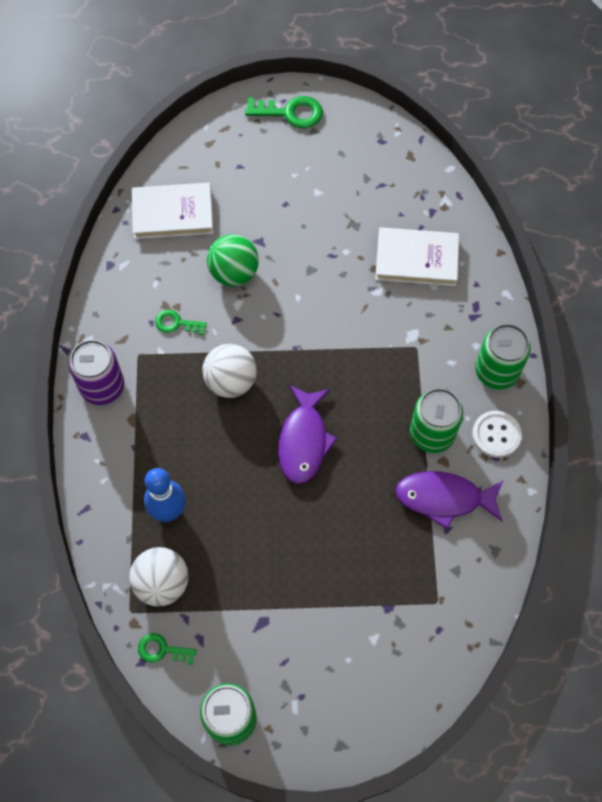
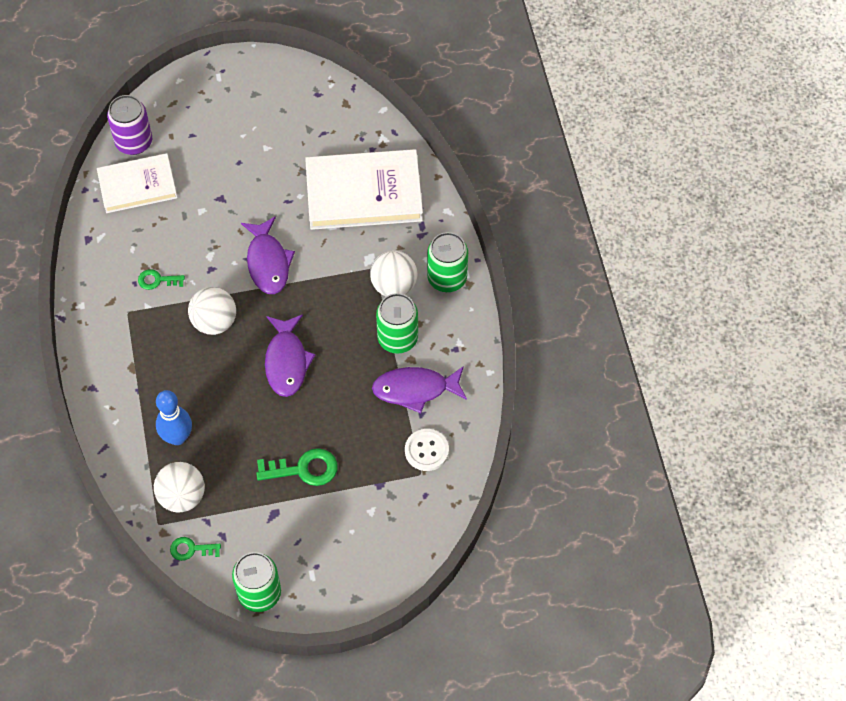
camera: 10 degrees left, 5 degrees down
purple can [69,340,124,405] -> purple can moved to [107,95,152,155]
green ball [207,234,259,287] -> none
green key [245,96,323,128] -> green key moved to [256,448,338,486]
white book [375,227,459,286] -> white book [305,149,423,230], size x1.55
white button [472,411,522,458] -> white button moved to [405,429,449,471]
none -> purple fish [241,216,295,294]
none -> white ball [370,250,418,296]

